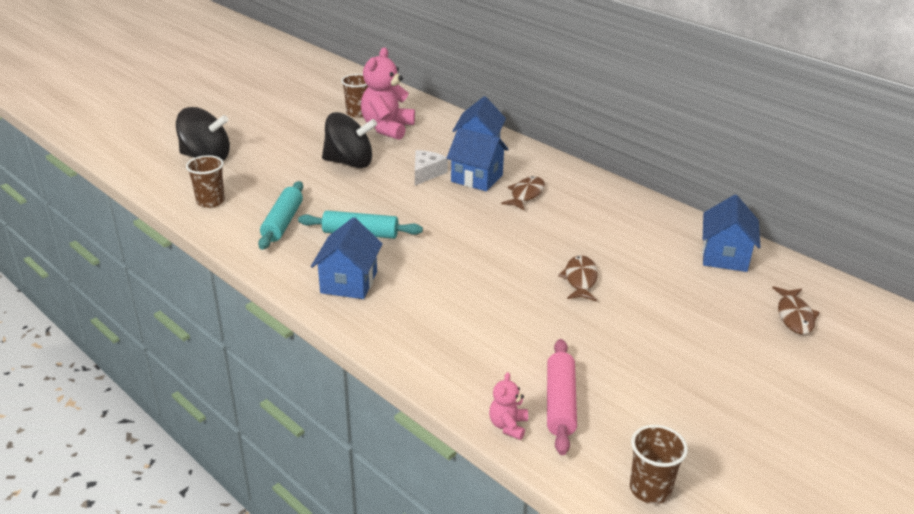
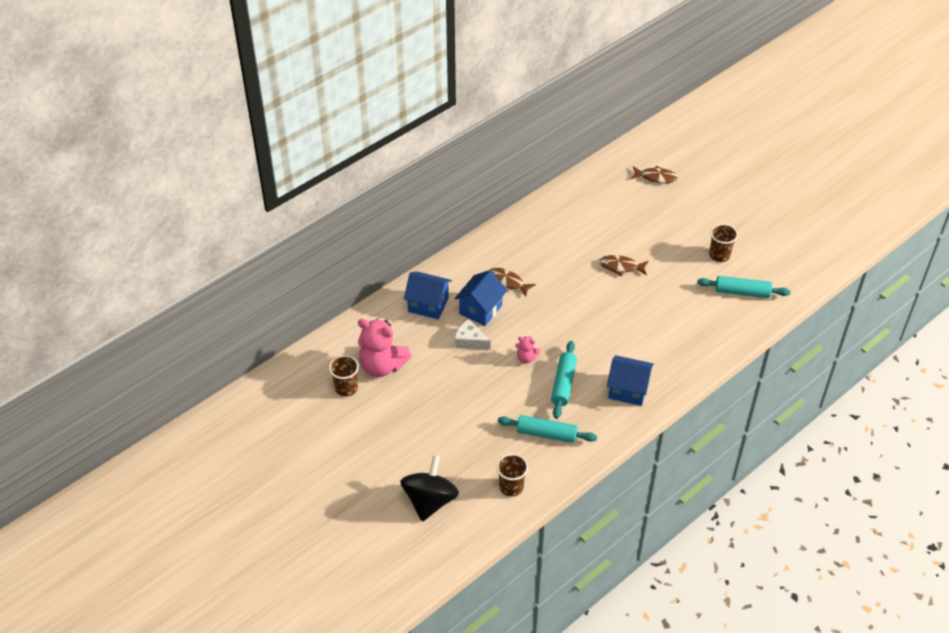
camera: 85 degrees left, 15 degrees up
black spinning top [322,112,377,168] -> none
pink teddy bear [489,372,528,440] -> pink teddy bear moved to [515,336,541,363]
pink rolling pin [547,339,577,455] -> turquoise rolling pin [697,276,790,298]
brown cup [630,425,688,504] -> brown cup moved to [709,224,738,262]
blue house [702,195,760,272] -> none

